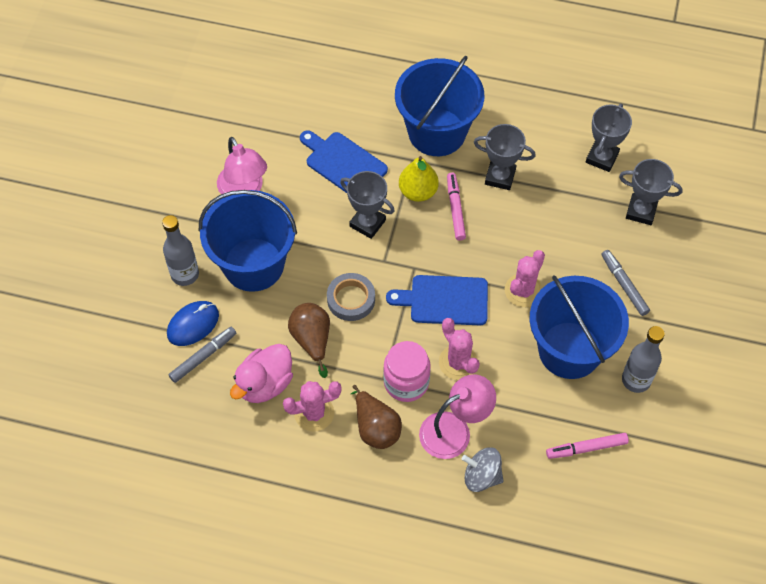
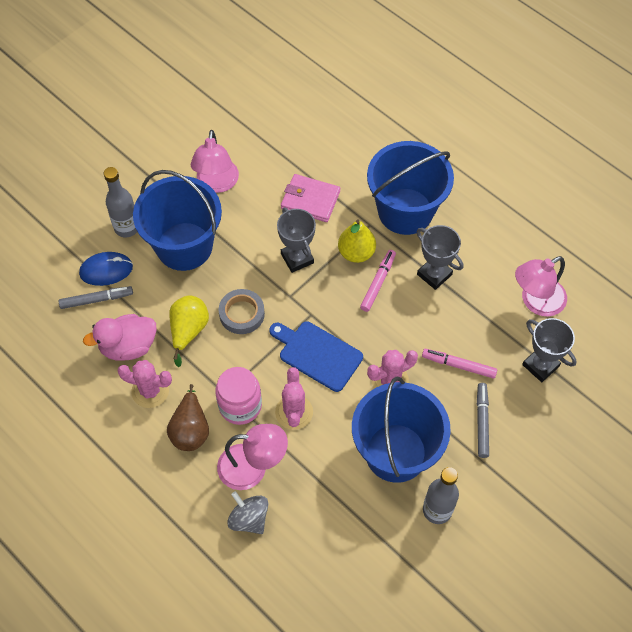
camera: 30 degrees right, 0 degrees up
brown pear [288,303,330,378] -> yellow pear [169,295,209,367]
blue cutting board [300,130,388,193] -> pink wallet [281,174,340,222]
pink marker [546,433,629,459] -> pink marker moved to [422,349,497,379]
grey trophy [586,104,632,172] -> pink lamp [515,256,567,317]

